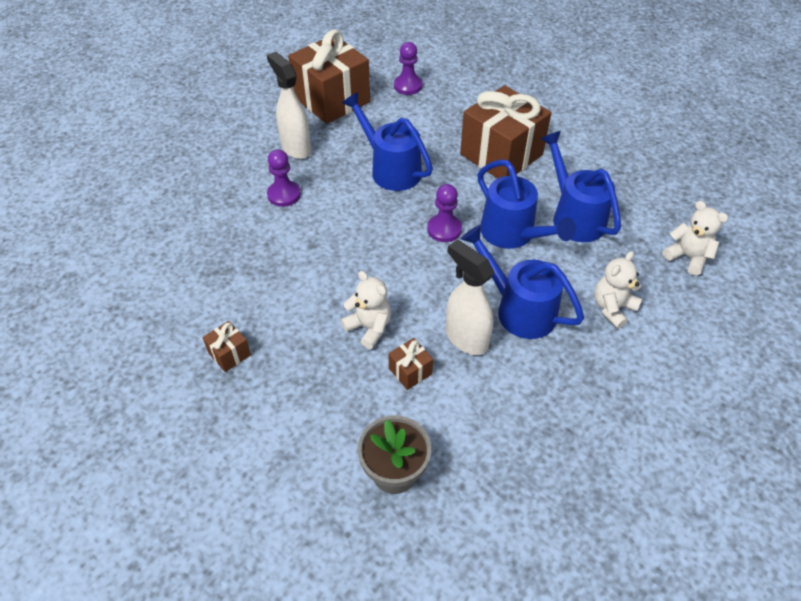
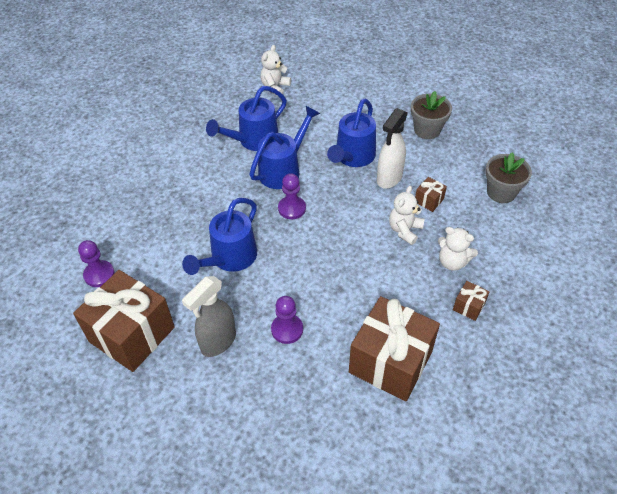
camera: 105 degrees left, 0 degrees up
white spray bottle [267,52,311,159] -> grey spray bottle [182,276,236,357]
brown gift [460,85,552,178] -> brown gift moved to [349,296,440,401]
white teddy bear [594,251,642,329] -> white teddy bear moved to [438,227,478,271]
none -> grey flower pot [411,91,452,139]

